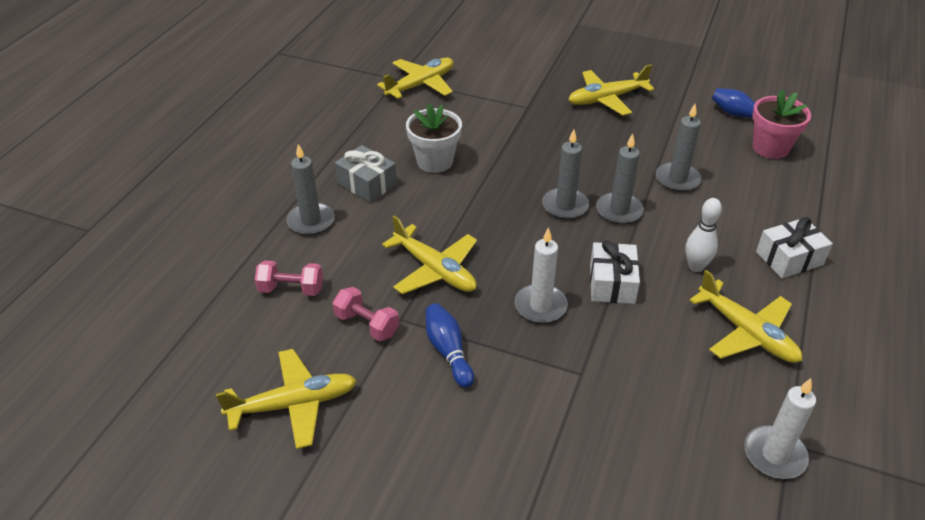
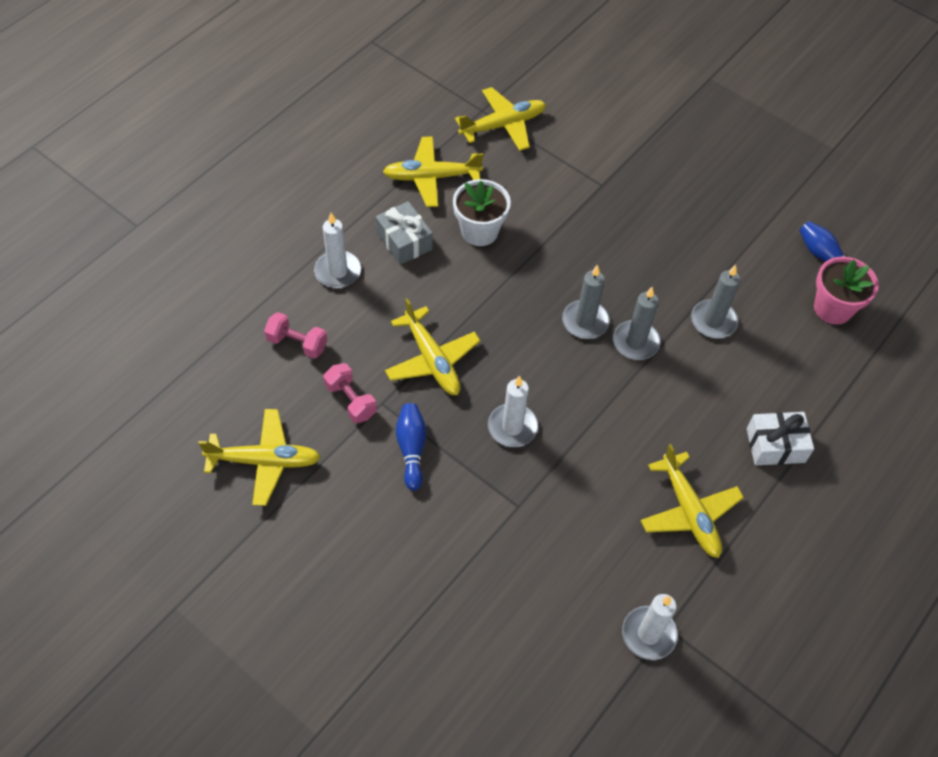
camera: 15 degrees right, 15 degrees up
grey candle [287,144,335,235] -> white candle [314,213,361,288]
yellow plane [569,64,655,116] -> yellow plane moved to [383,136,484,207]
white gift [590,240,640,304] -> none
white bowling pin [686,198,722,272] -> none

